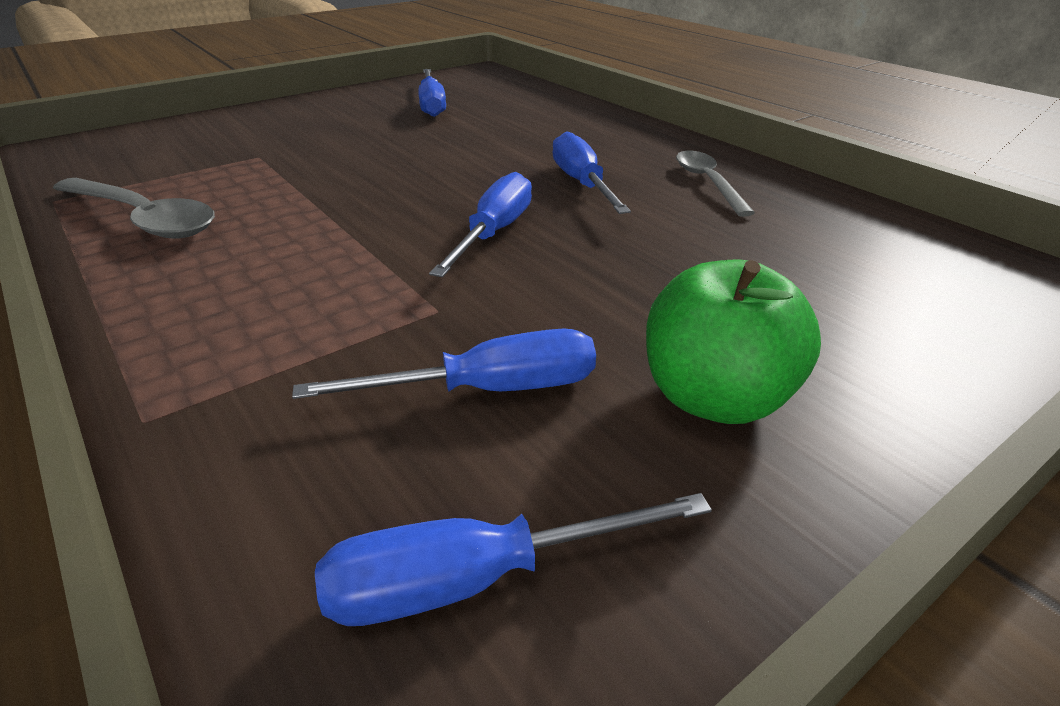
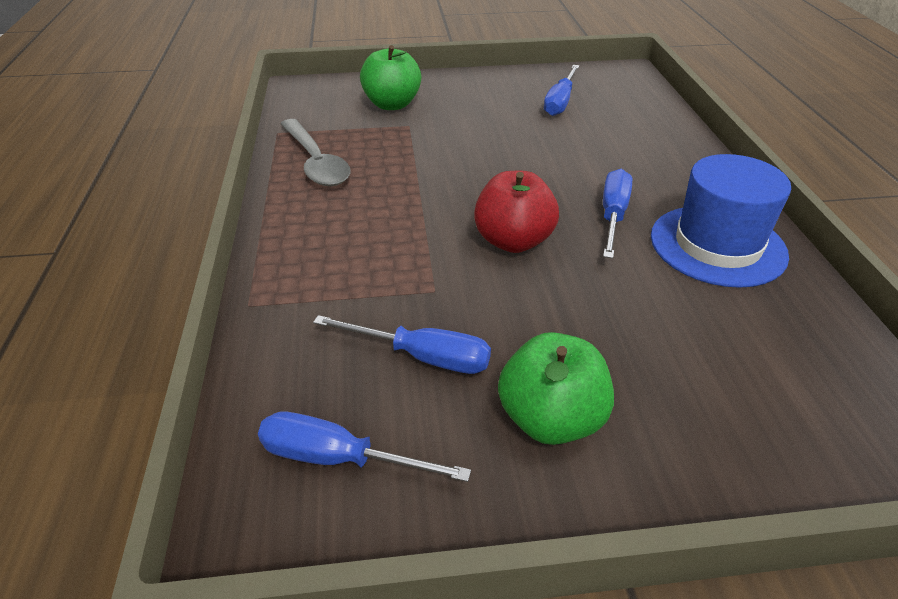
camera: 30 degrees right, 5 degrees up
blue screwdriver [429,172,532,277] -> red apple [474,171,559,253]
grey spoon [676,151,755,217] -> blue hat [651,154,791,288]
none -> green apple [360,45,421,110]

